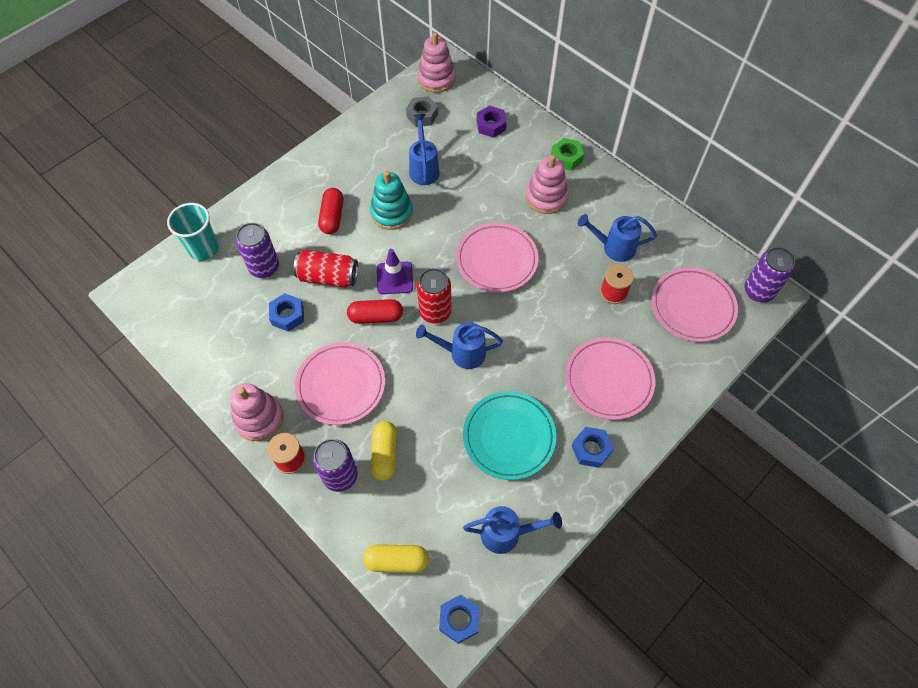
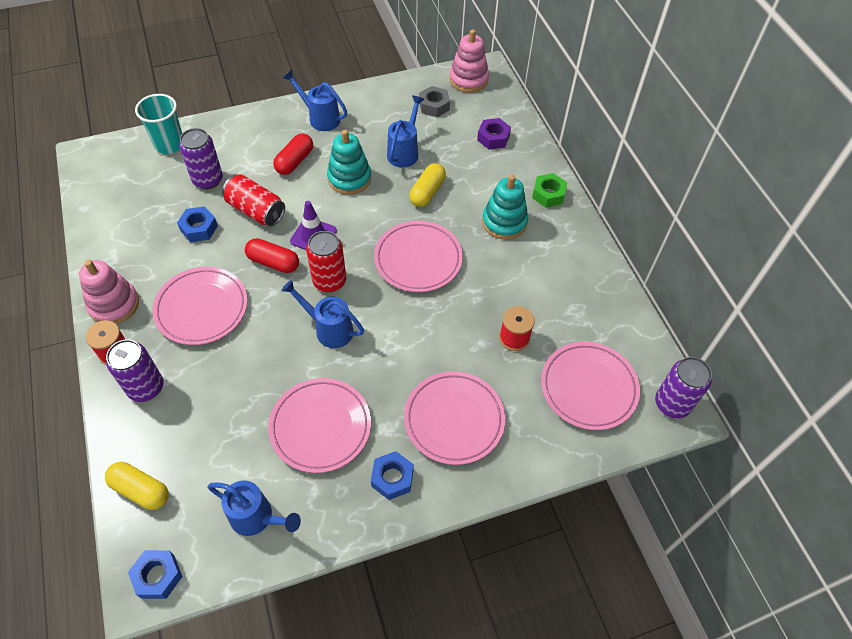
camera: 25 degrees right, 5 degrees down
yellow capsule [370,421,397,481] -> yellow capsule moved to [409,163,446,207]
turquoise plate [463,391,556,480] -> pink plate [268,378,371,473]
pink stacking toy [526,155,568,214] -> turquoise stacking toy [482,175,528,240]
blue watering can [578,214,657,262] -> blue watering can moved to [283,70,347,131]

